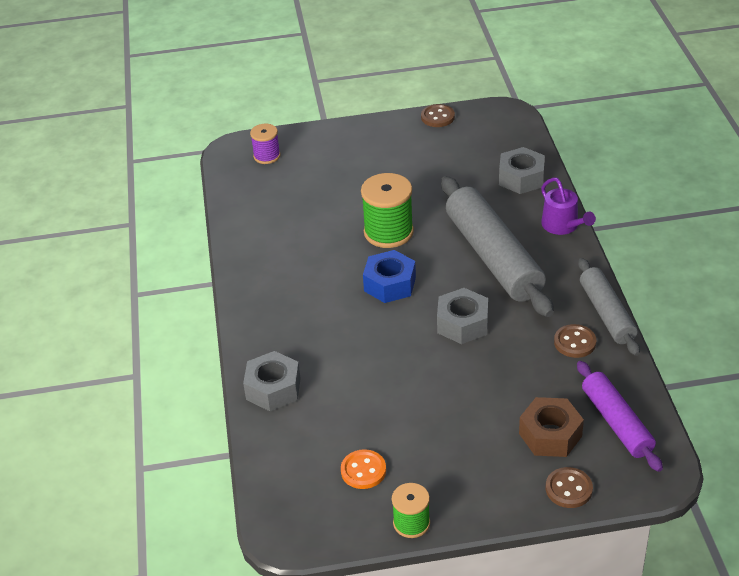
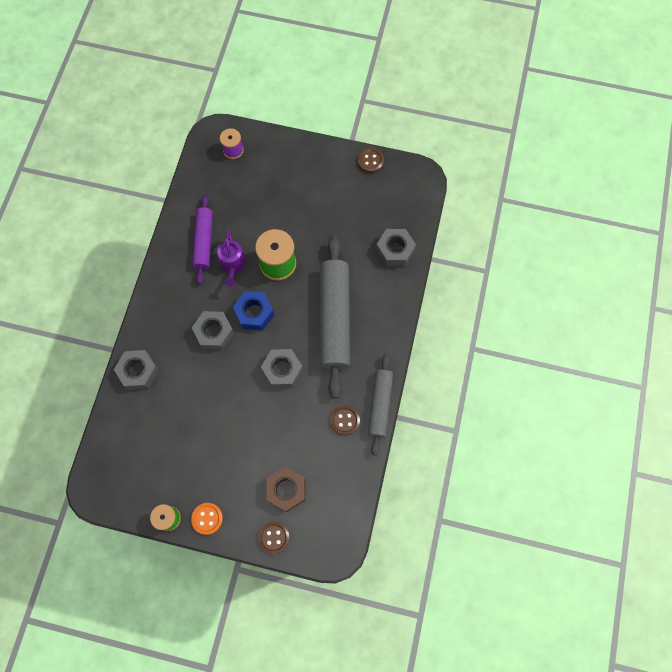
camera: 20 degrees right, 30 degrees up
orange button [341,449,386,489] -> orange button moved to [191,503,223,535]
purple watering can [541,177,596,235] -> purple watering can moved to [217,231,246,287]
purple rolling pin [577,361,663,472] -> purple rolling pin moved to [192,195,213,284]
none -> grey nut [192,311,234,350]

